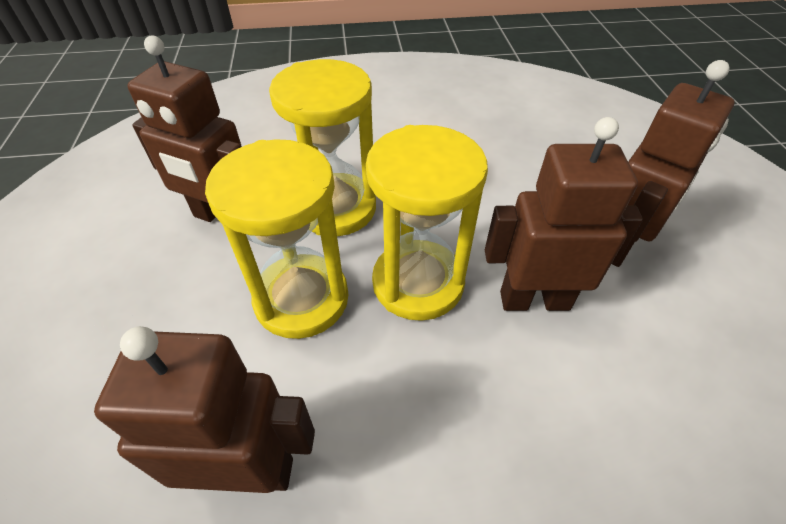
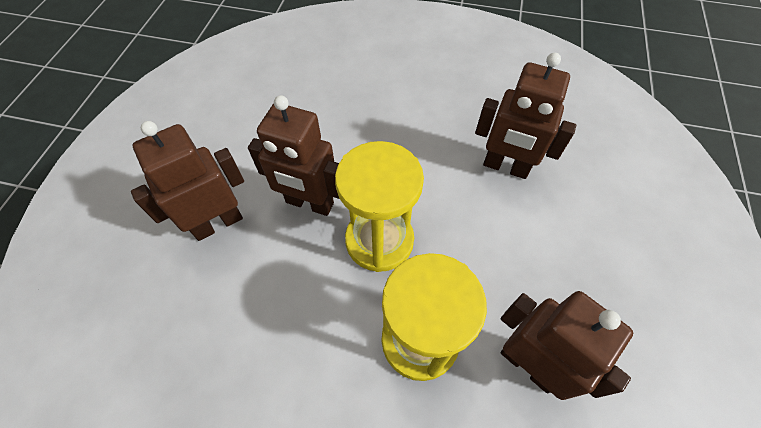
camera: 160 degrees left, 10 degrees up
yellow hourglass [205,139,349,339] -> none

